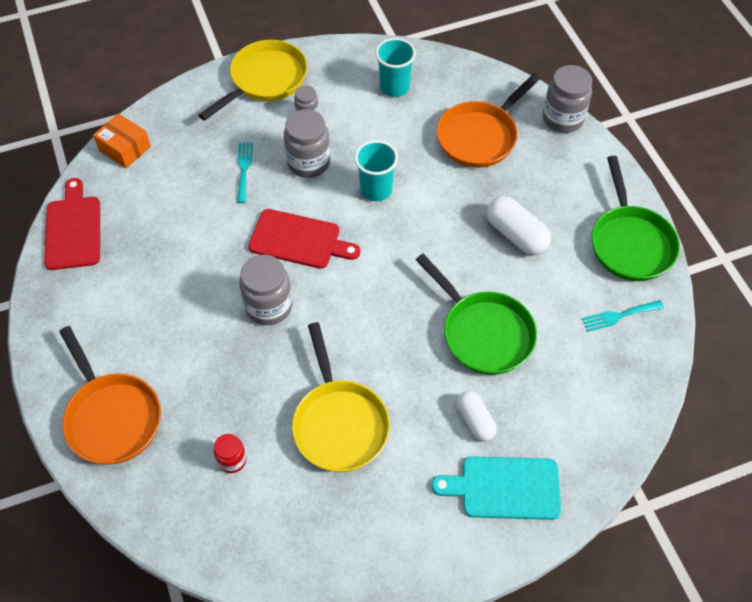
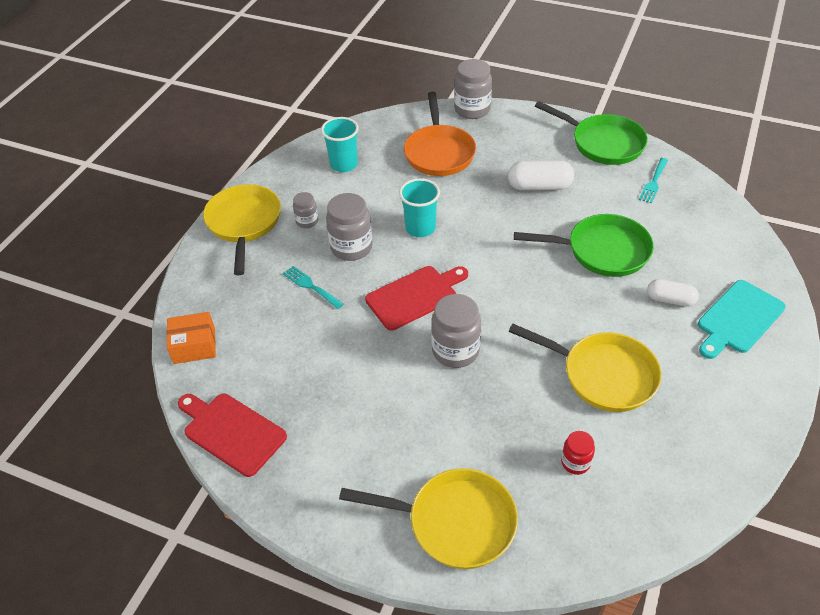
camera: 45 degrees left, 10 degrees down
orange pan [59,326,161,465] -> yellow pan [339,468,518,569]

